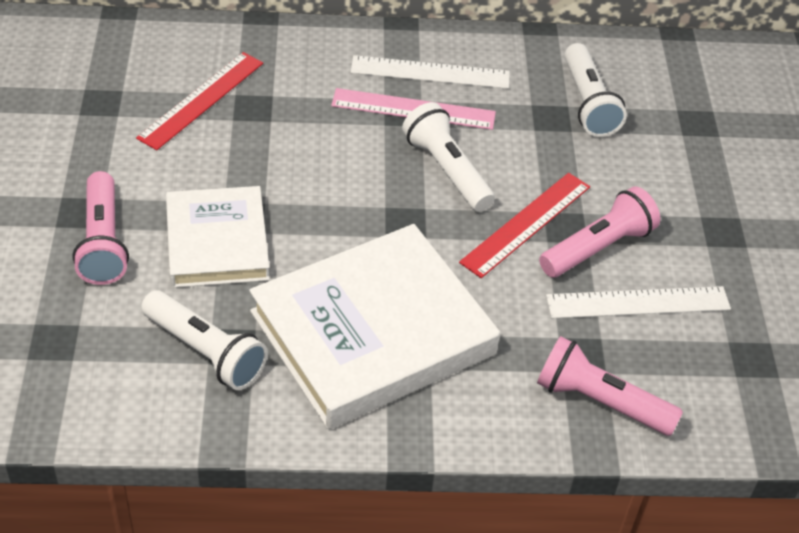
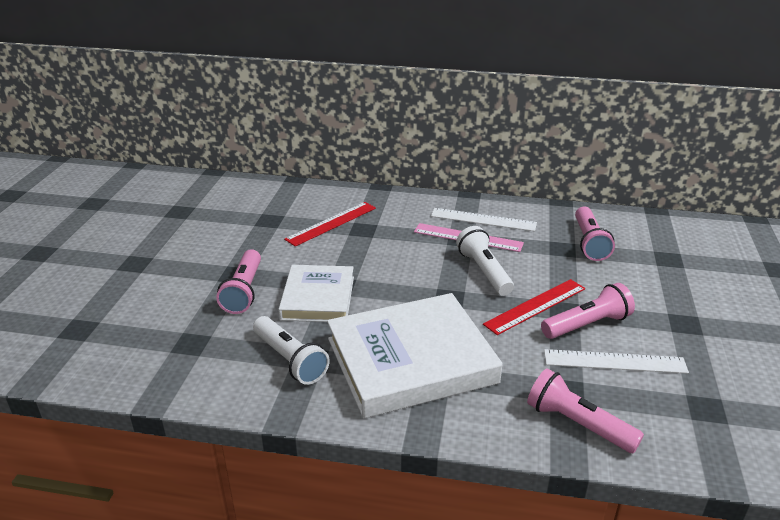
camera: 15 degrees right, 15 degrees down
white flashlight [564,43,627,137] -> pink flashlight [575,207,615,261]

